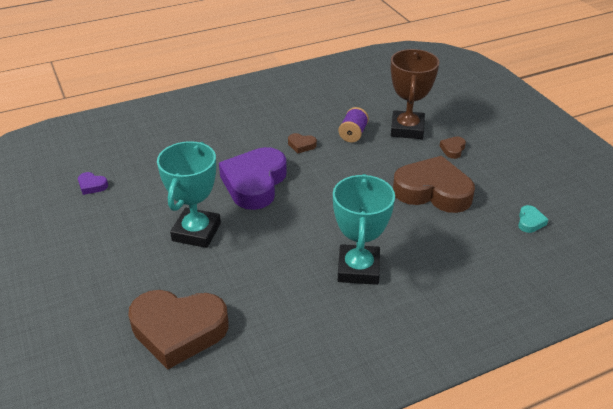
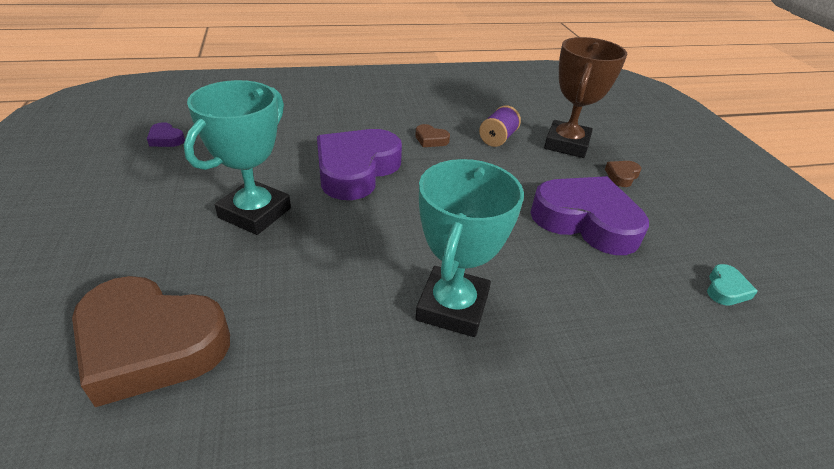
camera: 10 degrees right, 0 degrees up
brown heart [393,156,475,213] -> purple heart [530,176,649,255]

